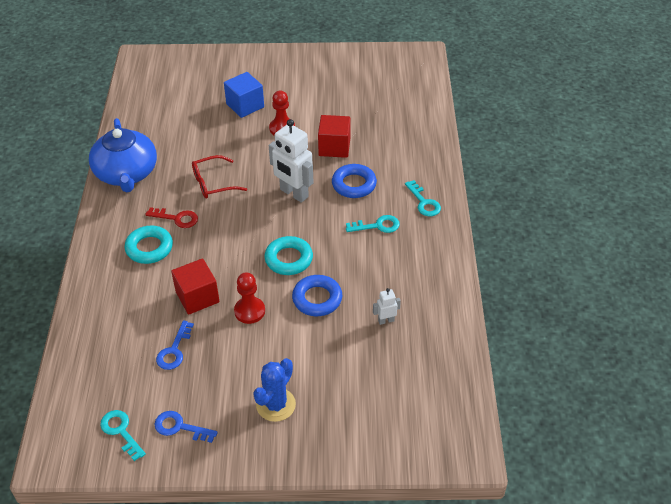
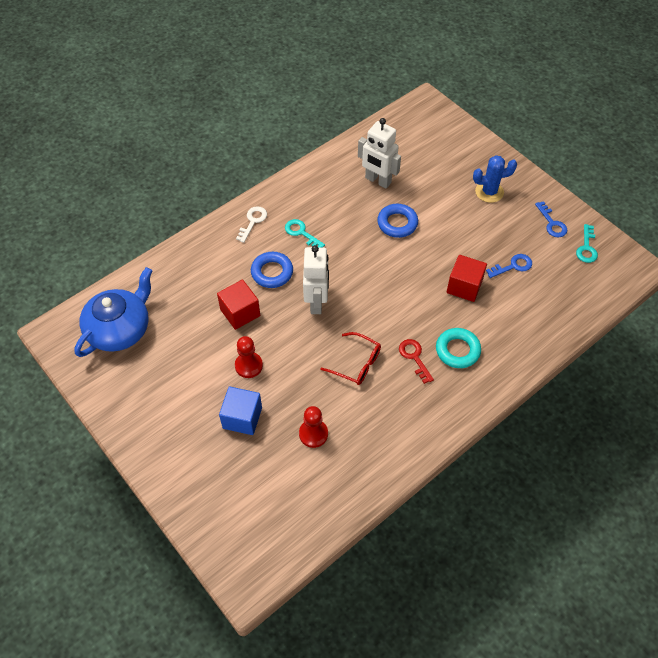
camera: 130 degrees left, 10 degrees up
blue teapot [89,118,157,193] -> blue teapot moved to [74,267,153,357]
red pawn [234,272,265,324] -> red pawn moved to [299,406,328,448]
turquoise ring [264,236,313,275] -> none
white robot [373,288,401,325] -> white robot [358,118,401,188], size x2.13
turquoise key [405,180,441,216] -> white key [236,206,267,243]

